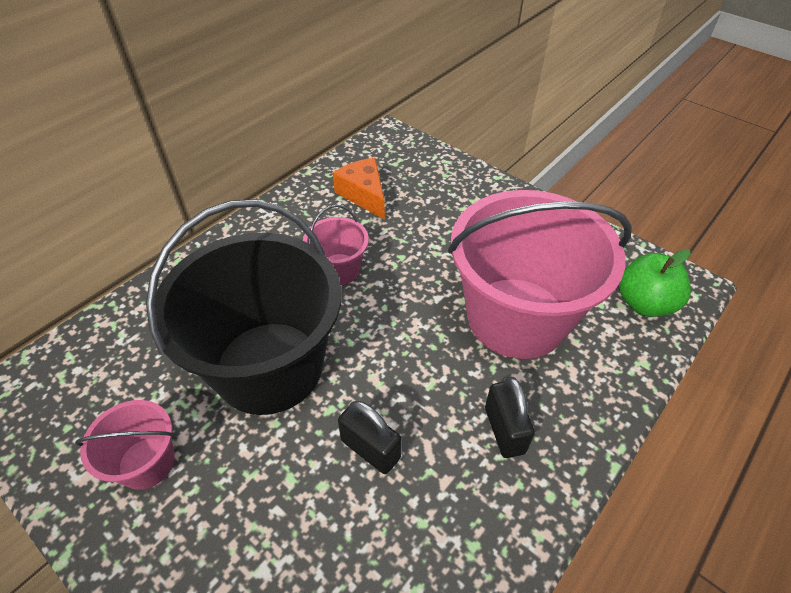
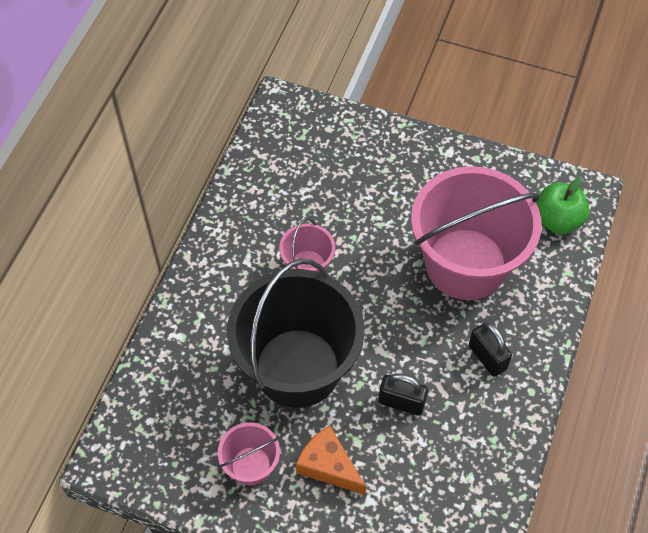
camera: 20 degrees left, 10 degrees up
orange cheese [333,158,385,220] -> orange cheese moved to [296,425,366,495]

